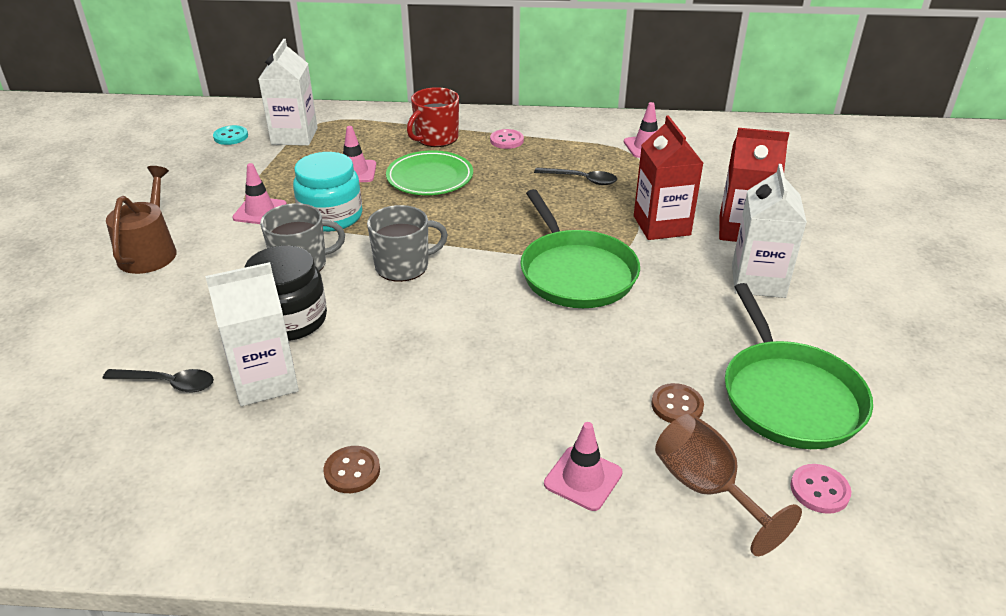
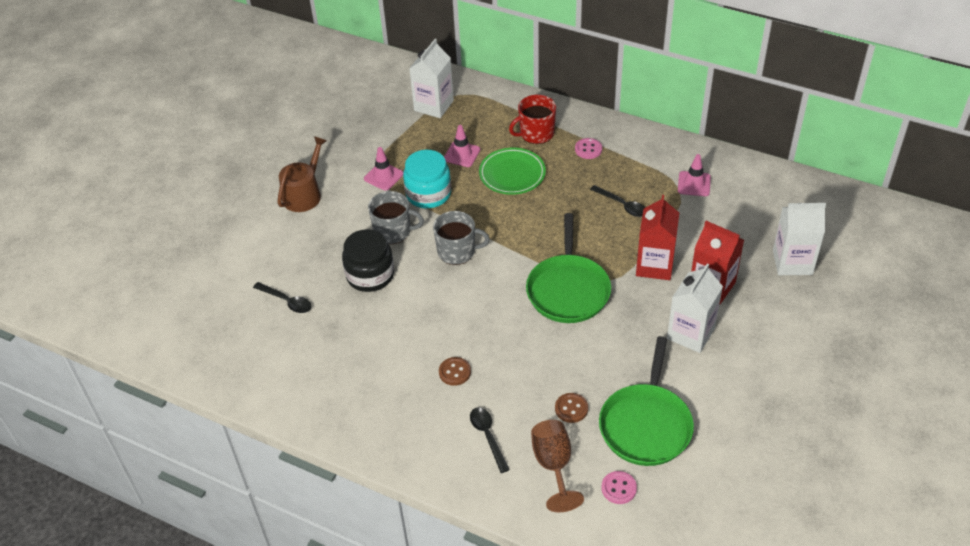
camera: 25 degrees right, 10 degrees up
white carton [205,262,299,406] -> white carton moved to [773,203,826,275]
turquoise button [213,125,248,145] -> none
brown button [323,446,380,493] -> brown button moved to [439,357,471,386]
pink traffic cone [544,422,622,511] -> black spoon [470,407,510,473]

